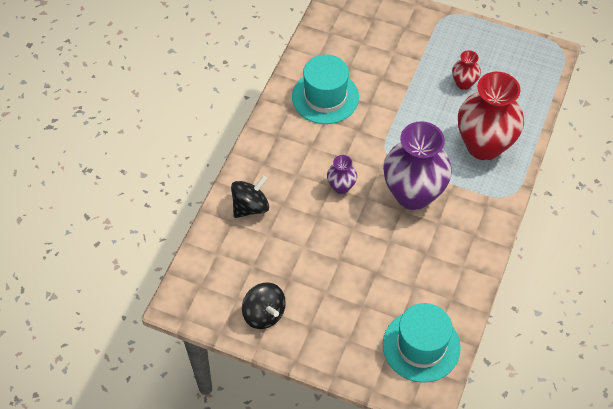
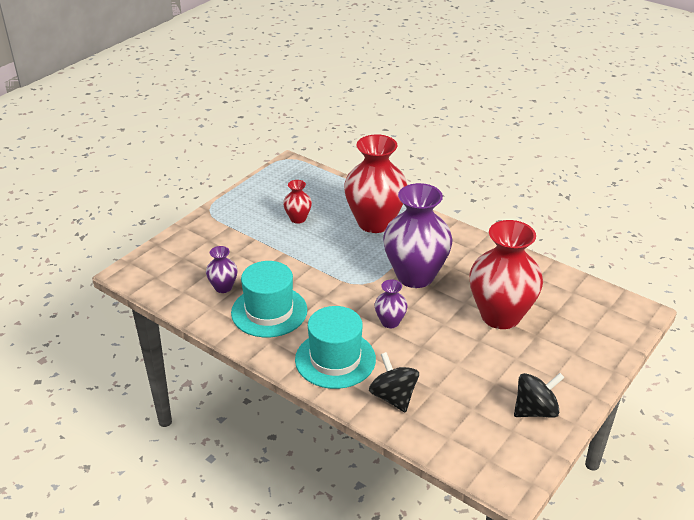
camera: 75 degrees left, 20 degrees down
turquoise hat [383,303,461,383] -> turquoise hat moved to [295,306,376,389]
none -> purple vase [206,246,238,293]
none -> red vase [470,220,543,329]

